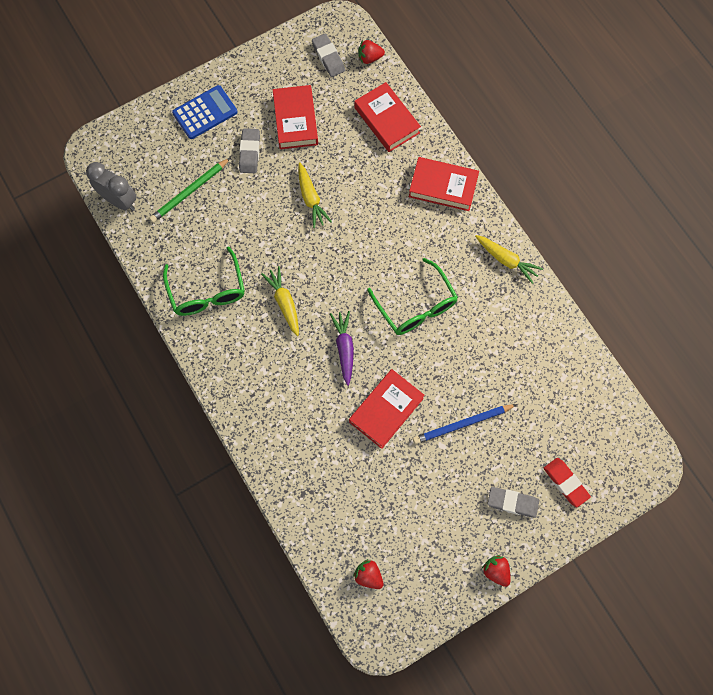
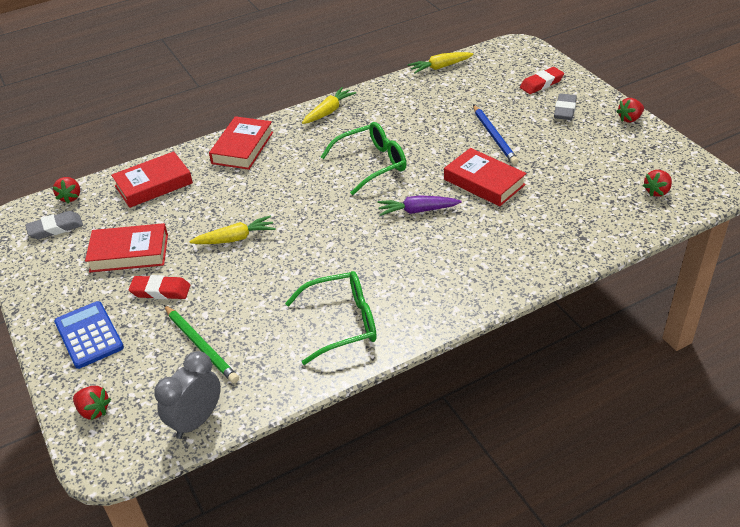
camera: 85 degrees left, 30 degrees down
grey eraser [239,128,260,173] -> red eraser [129,275,191,299]
yellow carrot [261,266,299,336] -> yellow carrot moved to [408,52,474,74]
none -> red strawberry [73,386,111,420]

